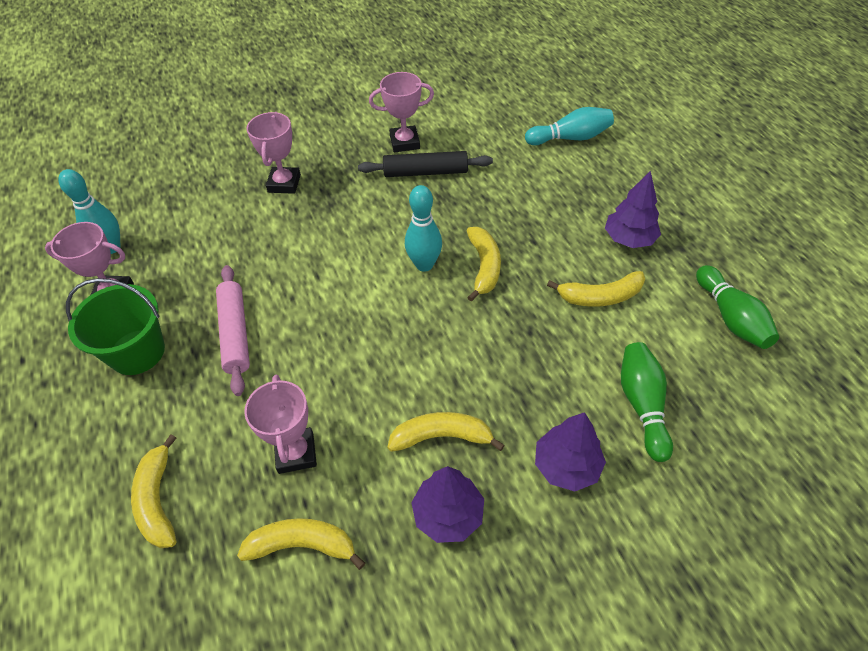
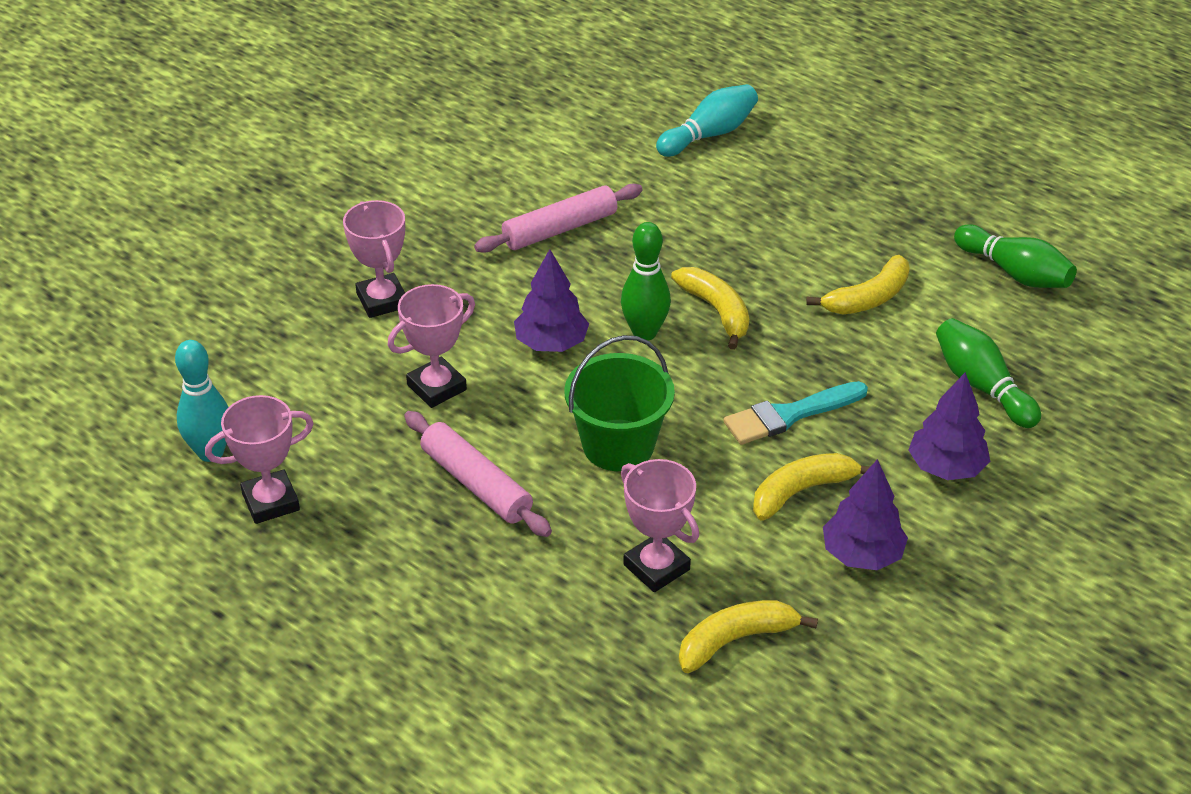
camera: 30 degrees left, 10 degrees down
green bucket [66,278,165,375] -> green bucket moved to [564,335,675,471]
yellow banana [131,434,177,548] -> none
black rolling pin [358,151,493,177] -> pink rolling pin [474,184,643,253]
pink trophy [369,72,434,153] -> pink trophy moved to [388,284,475,408]
turquoise bowling pin [405,185,442,272] -> green bowling pin [621,222,671,341]
purple tree [605,171,661,248] -> purple tree moved to [514,249,589,352]
none -> turquoise brush [723,381,868,445]

